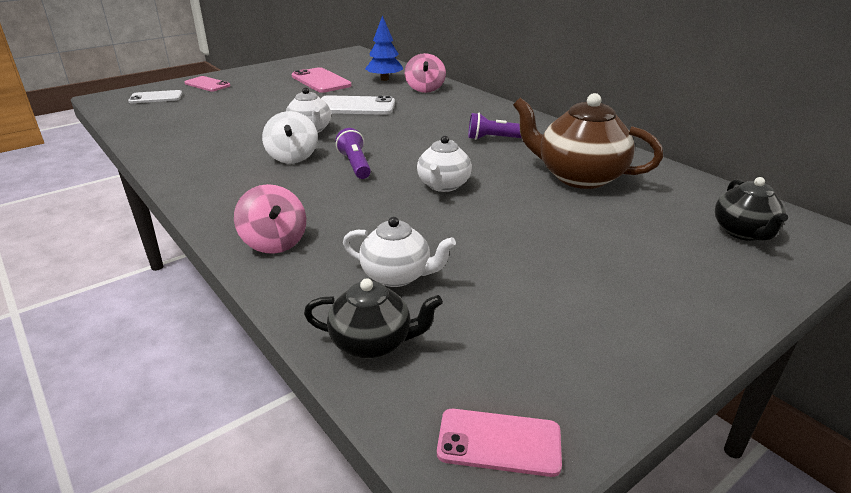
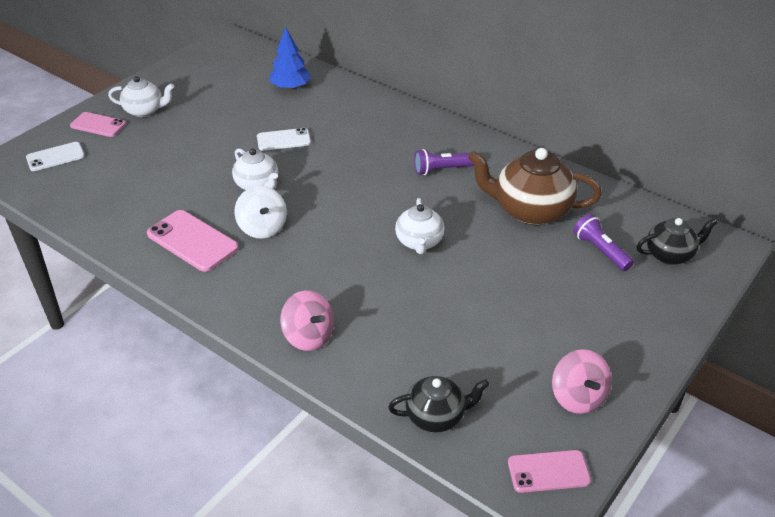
camera: 15 degrees left, 10 degrees up
pink phone [292,67,352,93] -> pink phone moved to [147,210,239,272]
white phone [321,95,395,115] -> white phone [257,128,311,151], size x0.66
purple flashlight [335,128,371,179] -> purple flashlight moved to [573,214,634,271]
white teapot [343,217,456,287] -> white teapot moved to [108,76,174,117]
pink spinning top [405,53,446,93] -> pink spinning top moved to [552,349,612,414]
black teapot [715,177,788,241] -> black teapot turned 90 degrees counterclockwise [637,218,718,265]

